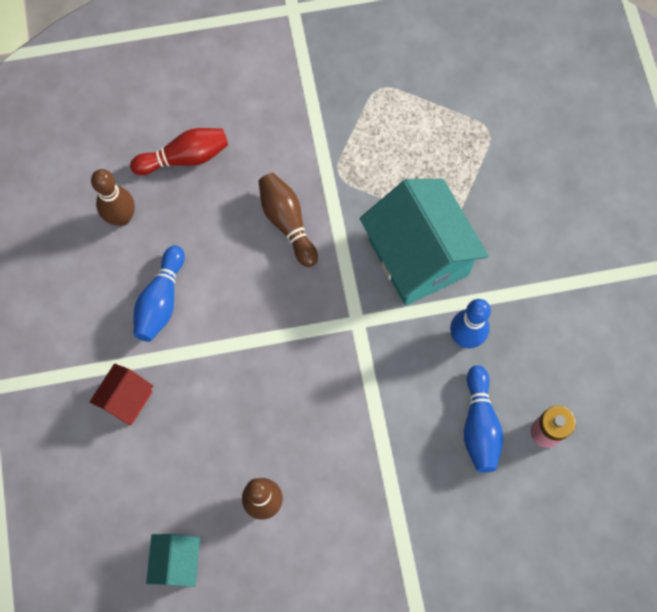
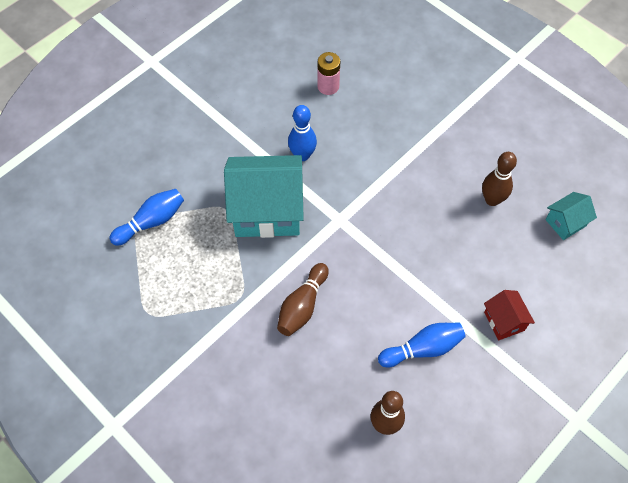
camera: 125 degrees left, 10 degrees down
red house [90,363,153,425] -> red house turned 75 degrees clockwise [484,290,535,340]
red bowling pin [130,128,228,175] -> none
turquoise house [360,179,489,306] -> turquoise house turned 60 degrees clockwise [224,155,304,238]
blue bowling pin [464,365,504,473] -> blue bowling pin moved to [110,189,184,246]

